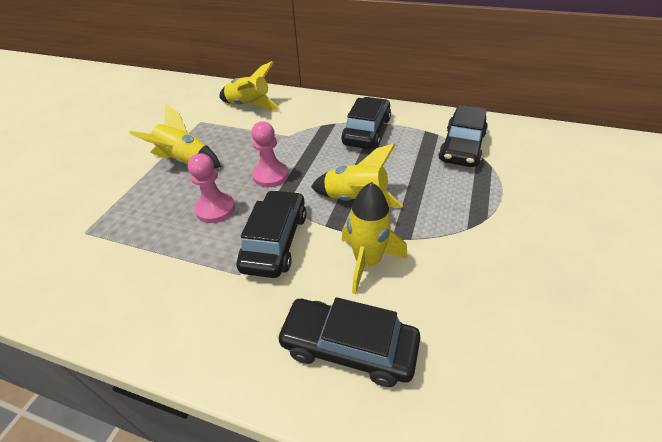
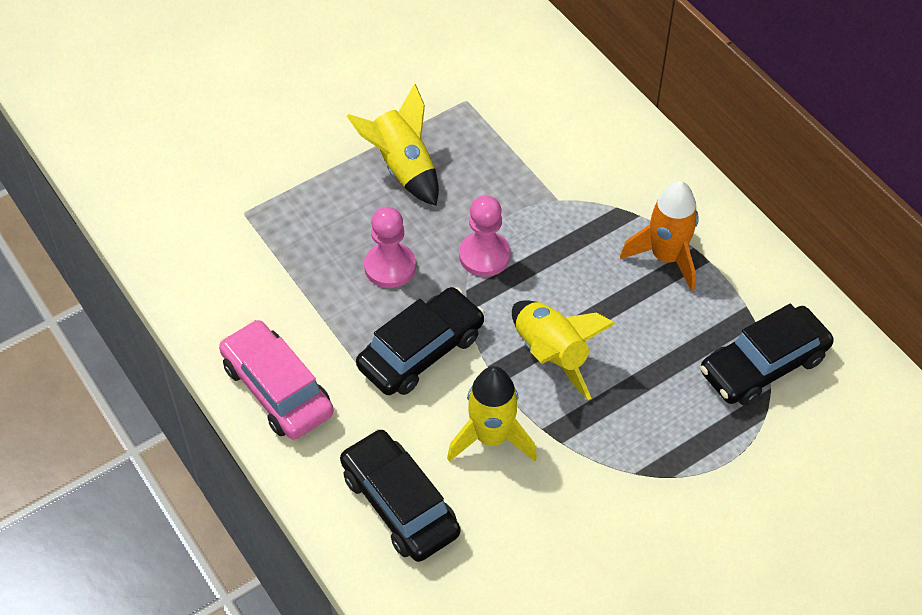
camera: 35 degrees right, 10 degrees up
yellow rocket [219,61,280,110] -> none
black car [341,97,391,149] -> orange rocket [620,181,699,291]
none -> pink car [219,320,334,439]

